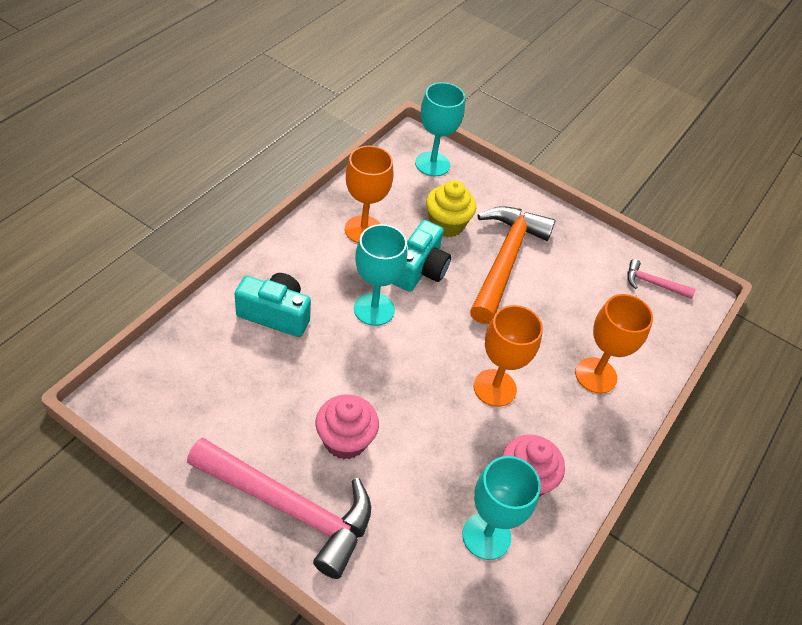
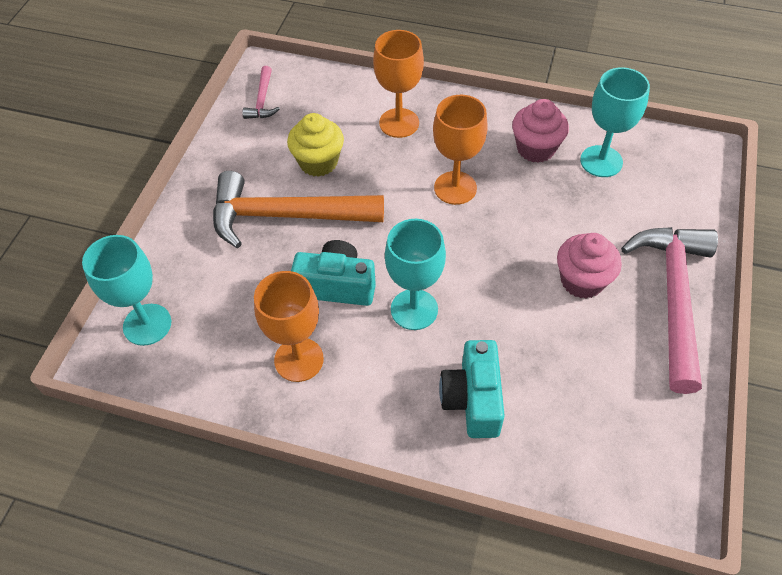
camera: 100 degrees left, 5 degrees up
yellow cupcake [426,180,476,237] -> yellow cupcake moved to [287,113,344,177]

